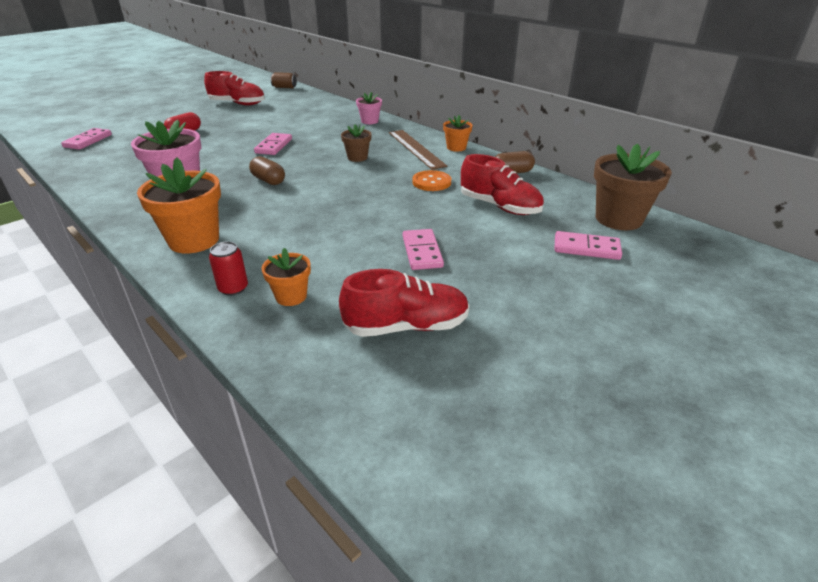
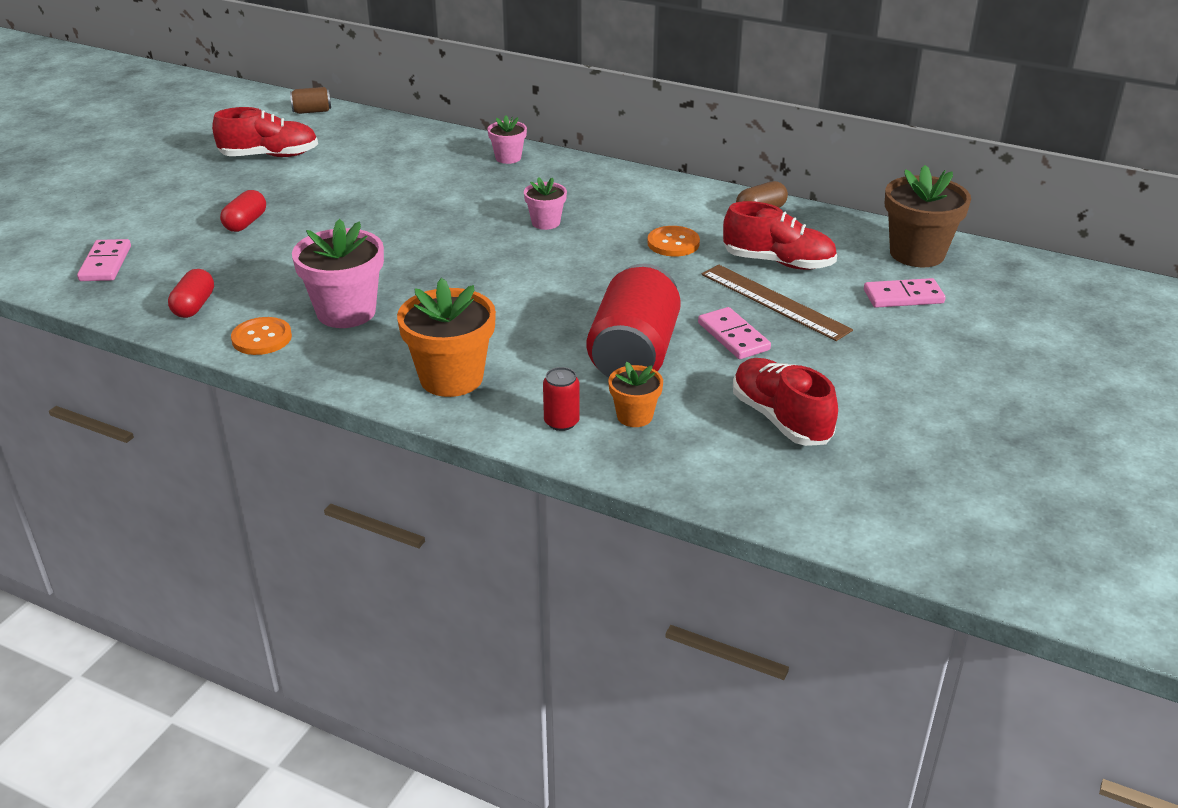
camera: 20 degrees left, 0 degrees up
brown capsule [249,156,285,185] -> none
pink domino [254,133,292,155] -> none
red shoe [339,269,469,337] -> red shoe turned 90 degrees counterclockwise [733,358,838,446]
brown flower pot [341,124,372,162] -> pink flower pot [524,177,567,230]
brown ruler [389,130,447,170] -> brown ruler moved to [702,264,853,341]
orange flower pot [443,115,472,151] -> none
none -> red capsule [168,269,214,318]
none -> orange button [231,317,292,355]
none -> red can [587,264,681,378]

